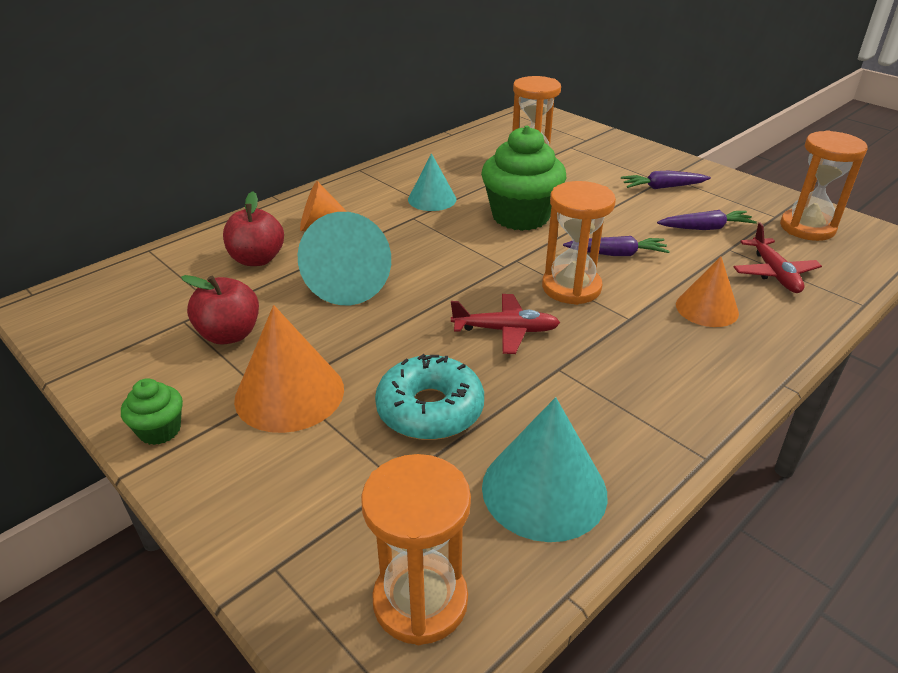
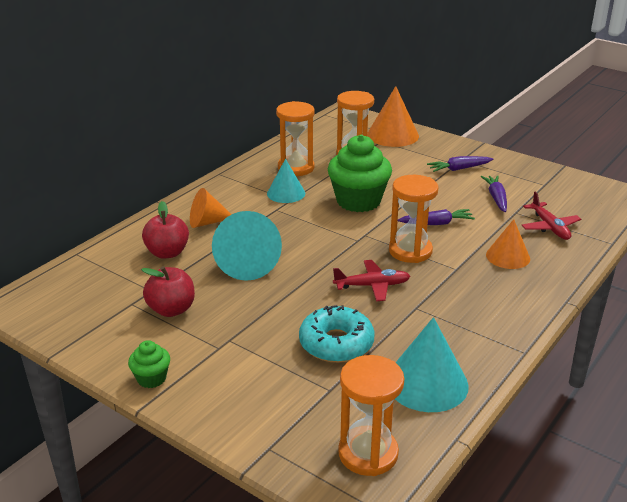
camera: 10 degrees left, 5 degrees down
orange cone [234,305,344,433] -> orange cone moved to [367,86,419,147]
purple carrot [657,210,757,230] -> purple carrot turned 75 degrees counterclockwise [481,175,507,212]
orange hourglass [780,130,868,241] -> orange hourglass moved to [276,101,314,176]

